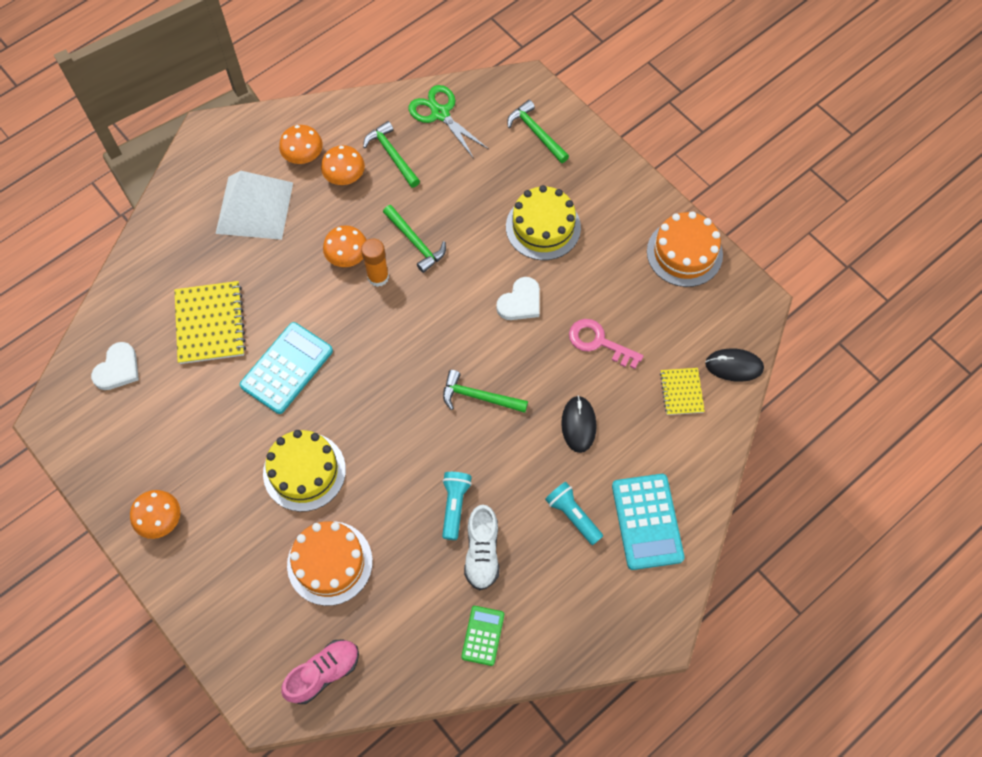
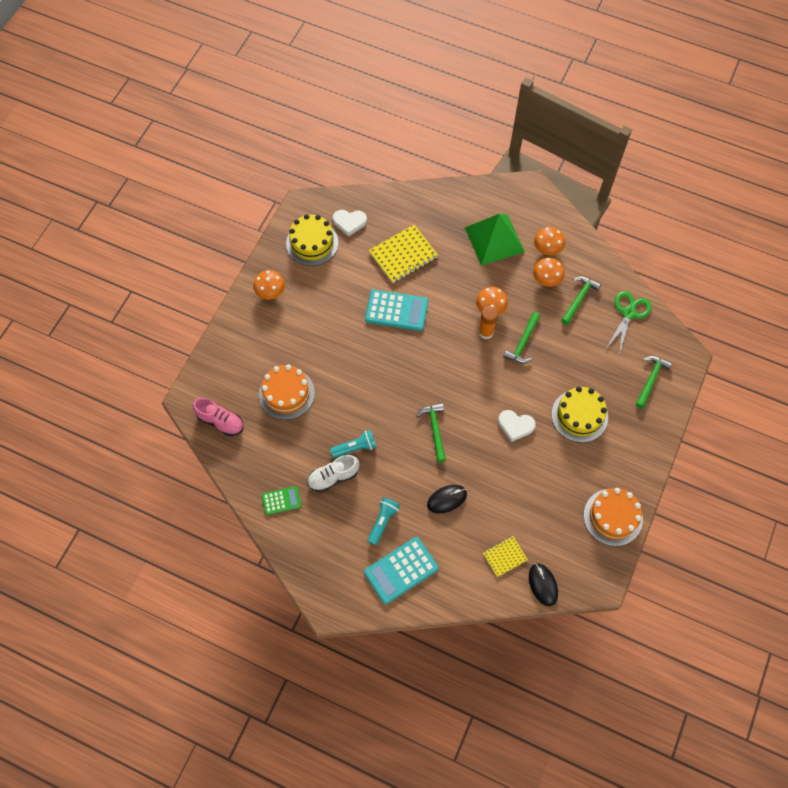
camera: 65 degrees right, 0 degrees up
white pyramid [216,171,293,240] -> green pyramid [465,214,525,266]
yellow cake [263,430,346,512] -> yellow cake moved to [286,214,338,266]
pink key [569,319,643,369] -> none

